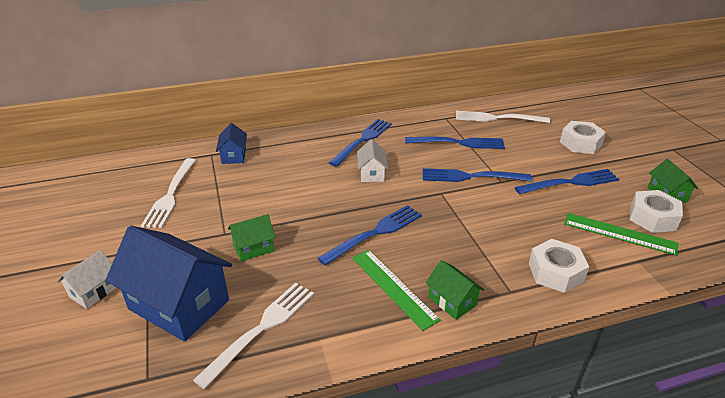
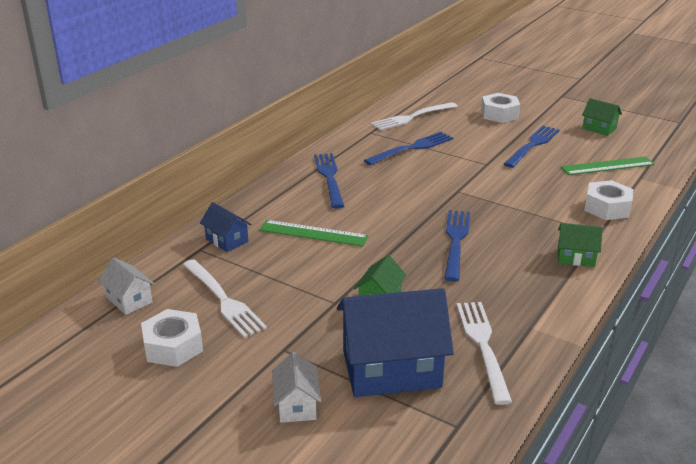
camera: 40 degrees left, 5 degrees down
green ruler [352,250,441,331] -> green ruler moved to [260,220,368,247]
white house [357,139,388,182] -> white house moved to [98,257,154,315]
blue fork [423,168,532,182] -> none
white nut [630,190,683,233] -> white nut moved to [141,309,203,367]

